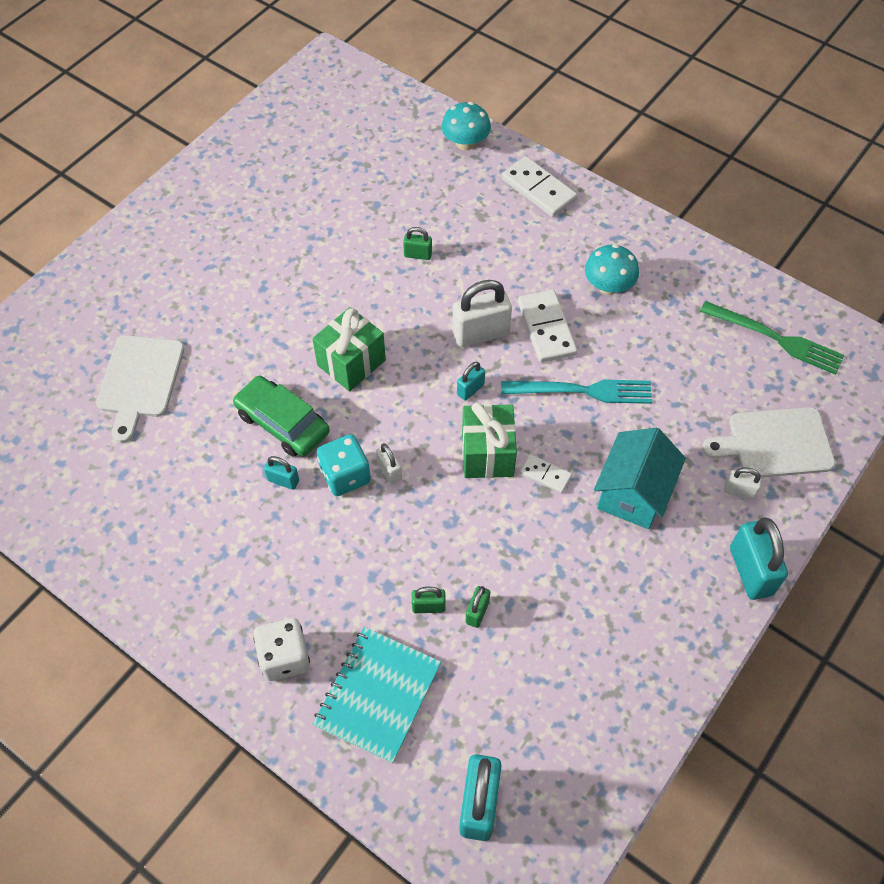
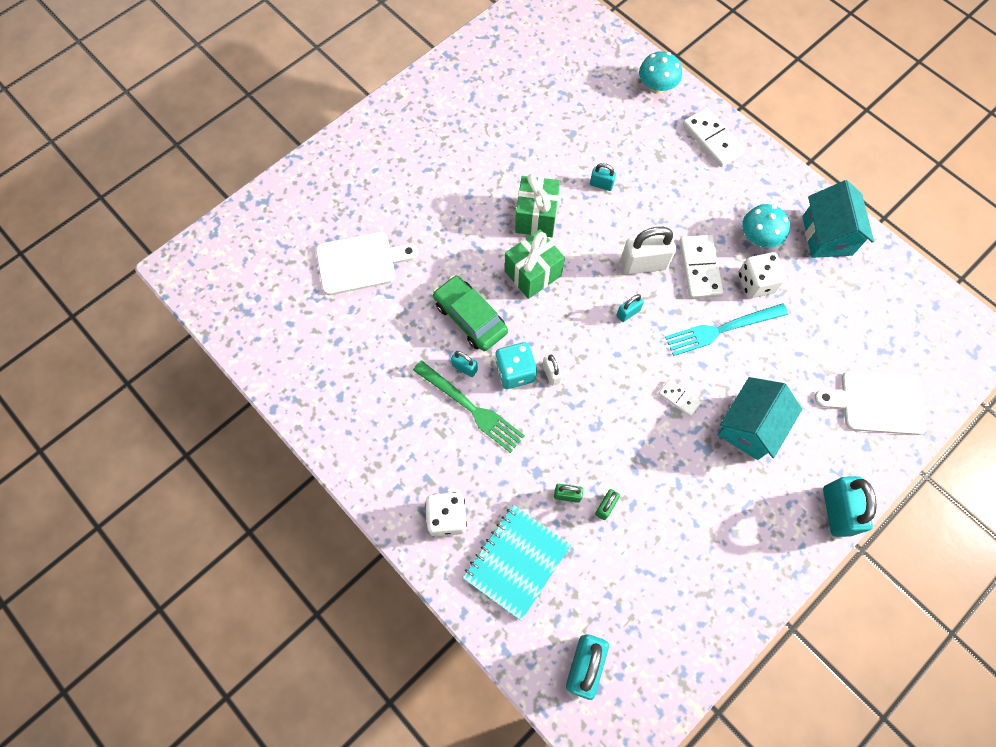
camera: 10 degrees right, 10 degrees up
white cutting board [96,335,184,443] -> white cutting board turned 120 degrees counterclockwise [316,232,418,295]
green padlock [403,227,432,260] -> turquoise padlock [590,163,616,191]
green gift [462,402,517,478] -> green gift moved to [515,174,560,237]
turquoise fork [501,379,652,404] -> turquoise fork turned 150 degrees clockwise [665,303,788,356]
green fork [700,301,845,375] -> green fork moved to [413,360,525,453]
white padlock [724,467,762,500] -> none
none -> white dice [738,252,787,298]
none -> turquoise house [802,180,874,258]

